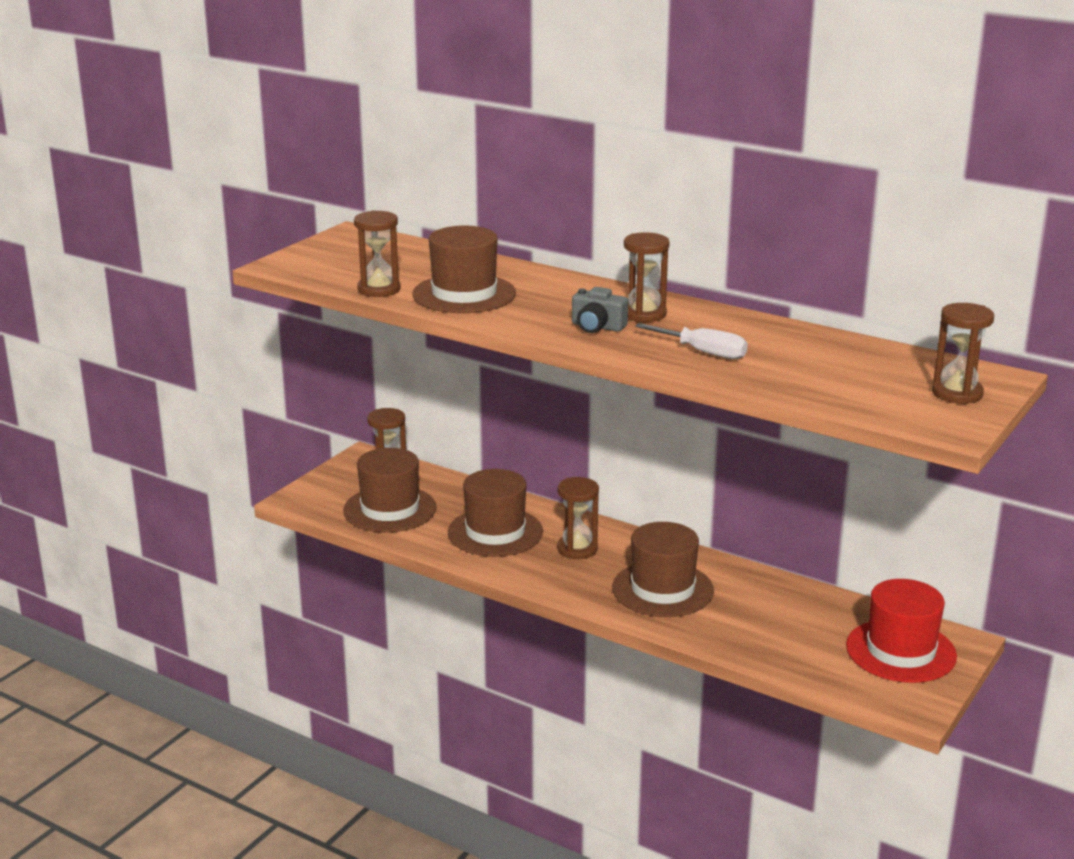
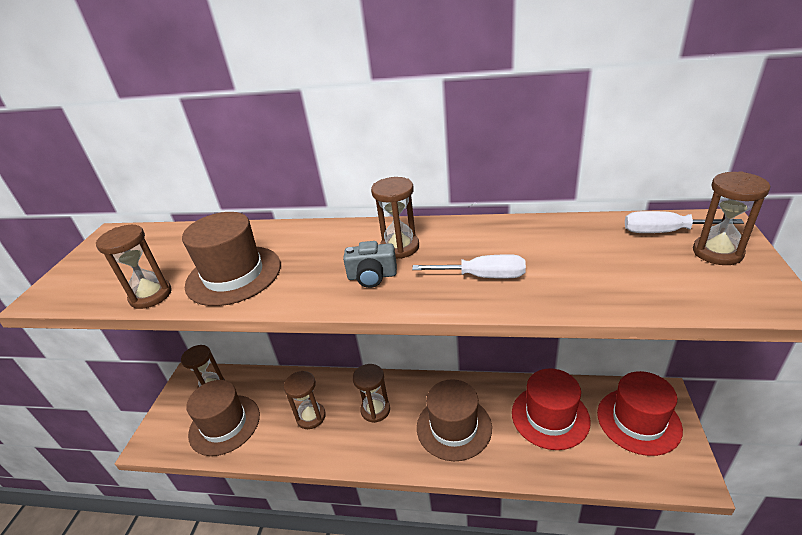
camera: 20 degrees left, 10 degrees up
brown hat [448,469,543,557] -> brown hourglass [284,371,326,429]
none -> red hat [512,369,591,450]
none -> white screwdriver [625,211,744,233]

